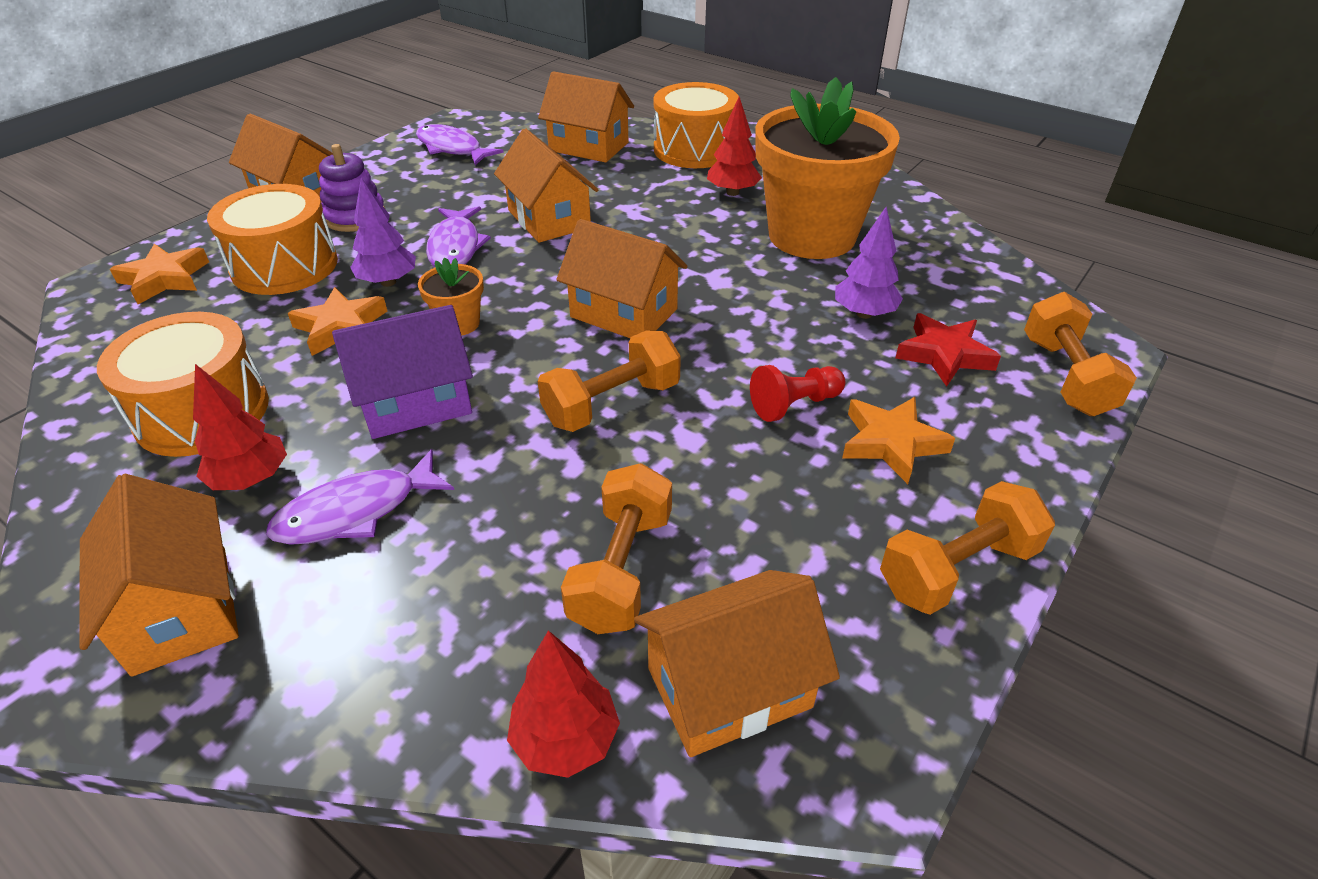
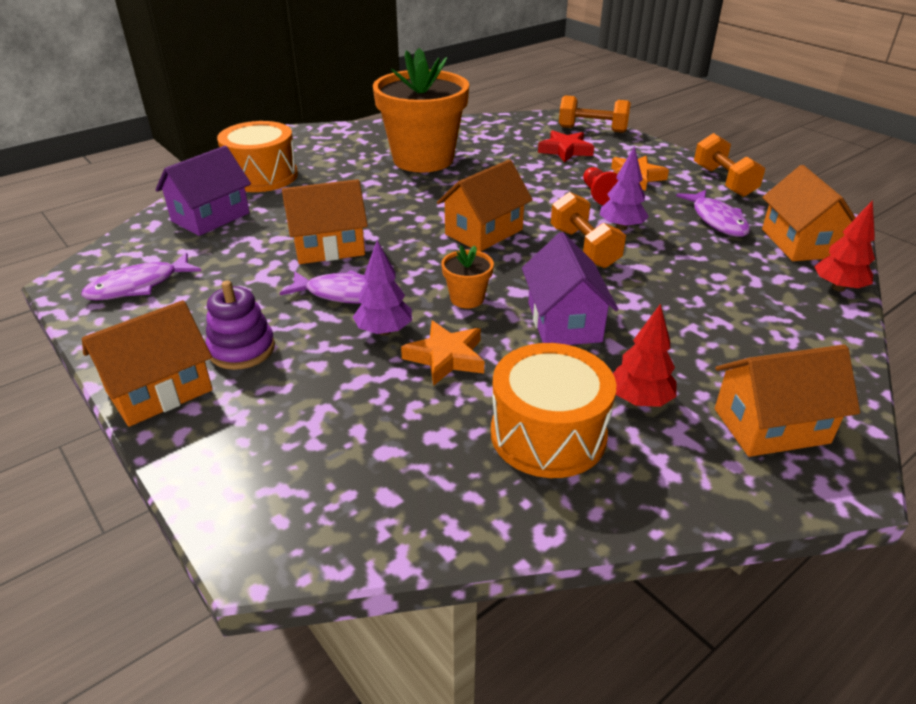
camera: 75 degrees left, 5 degrees down
orange star [110,244,209,304] -> none
orange drum [207,184,338,295] -> none
purple fish [266,449,454,545] -> purple fish moved to [676,190,750,237]
orange house [538,71,634,163] -> purple house [155,146,251,236]
orange dumbbell [561,463,672,634] -> none
red tree [707,97,762,196] -> none
purple tree [835,207,903,319] -> purple tree moved to [600,146,649,230]

